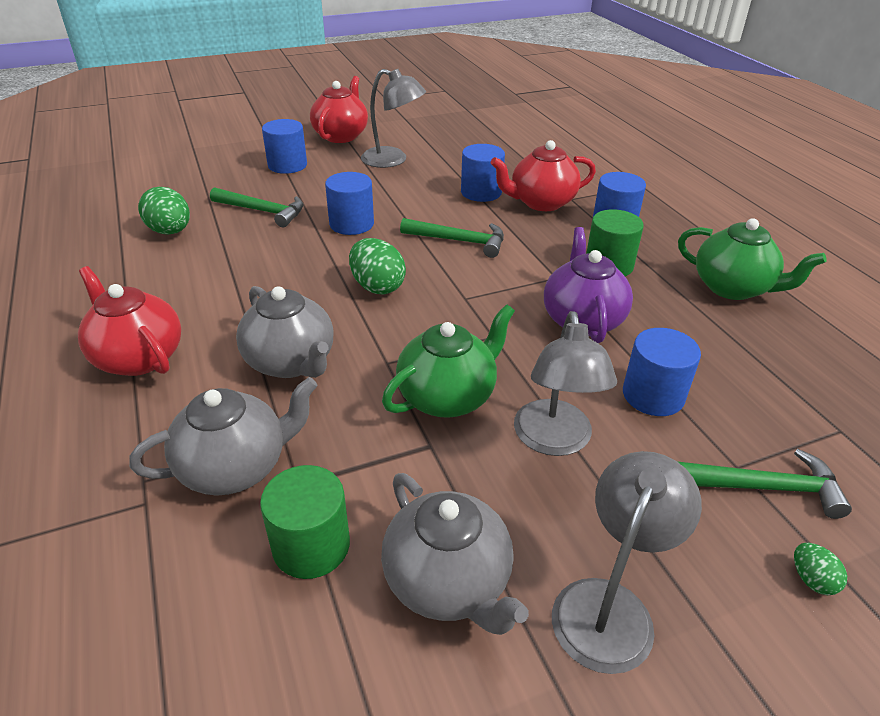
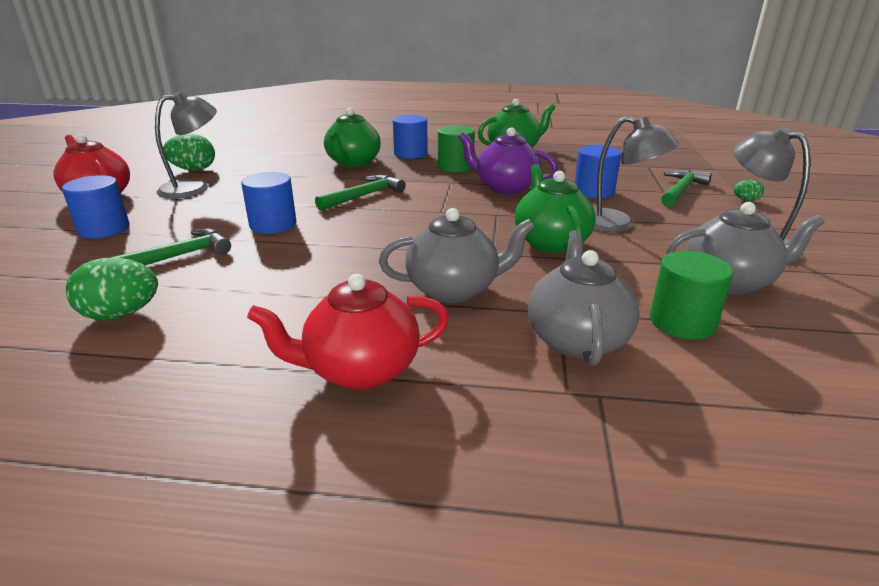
camera: 60 degrees left, 10 degrees down
green egg [349,238,406,294] -> green egg moved to [163,133,215,171]
blue cylinder [461,144,505,202] -> none
red teapot [491,140,596,211] -> green teapot [324,108,381,167]

